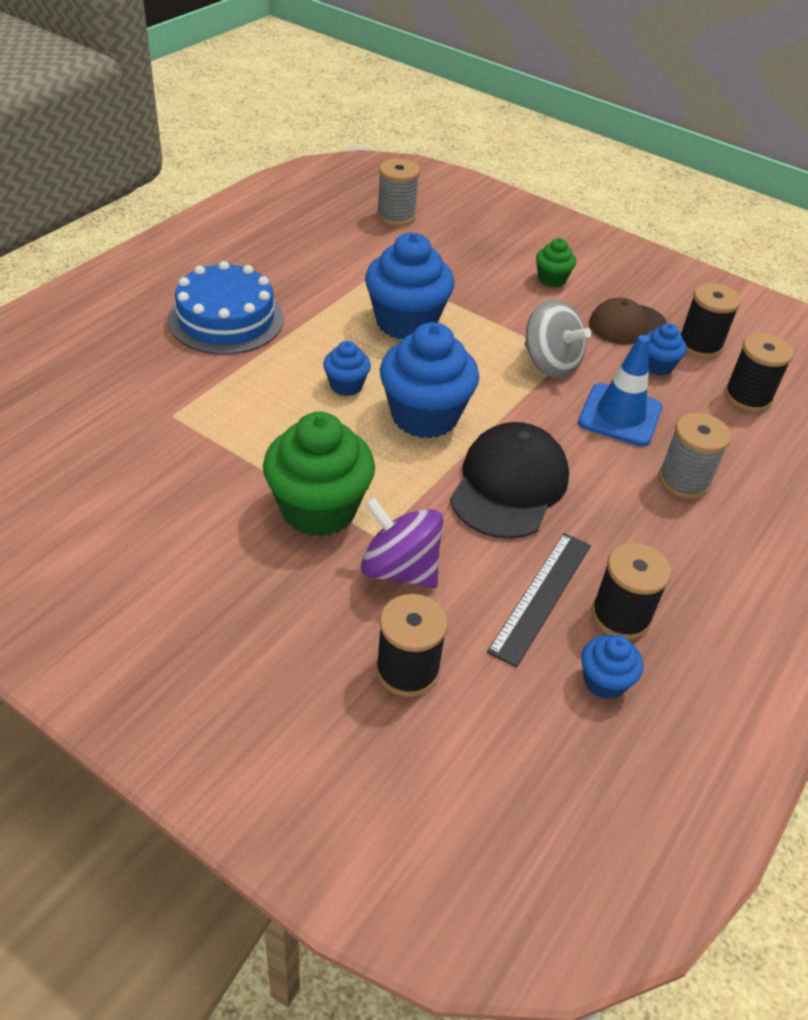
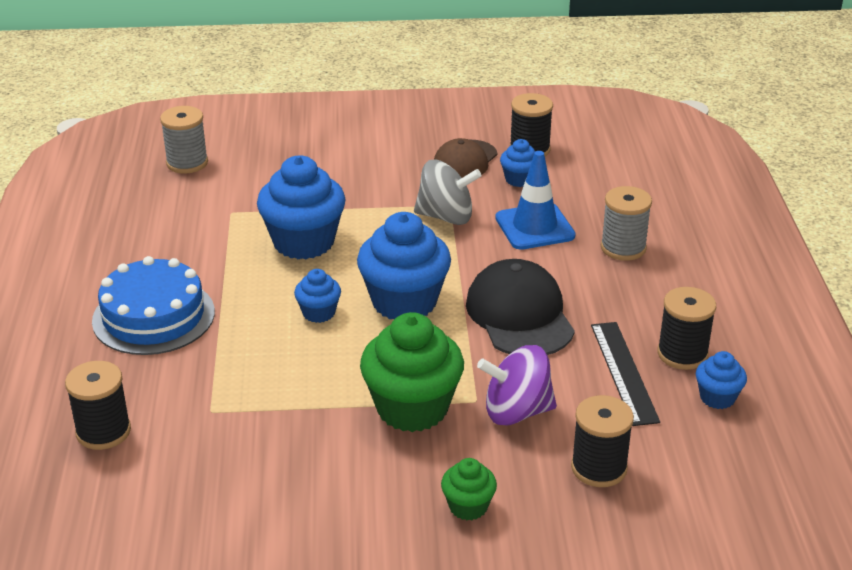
camera: 35 degrees left, 10 degrees down
green cupcake [536,238,576,287] -> green cupcake moved to [441,458,497,520]
black spool [725,333,794,412] -> black spool moved to [65,361,131,450]

